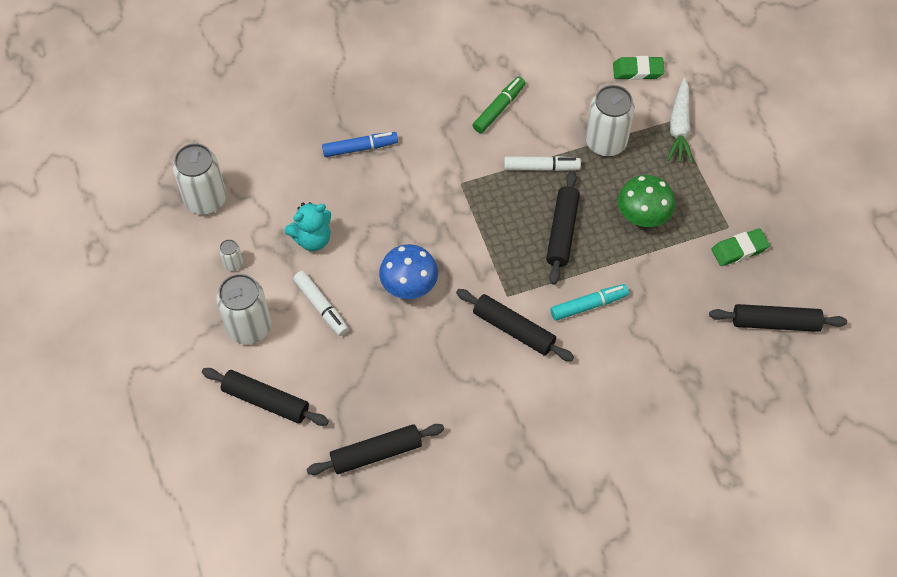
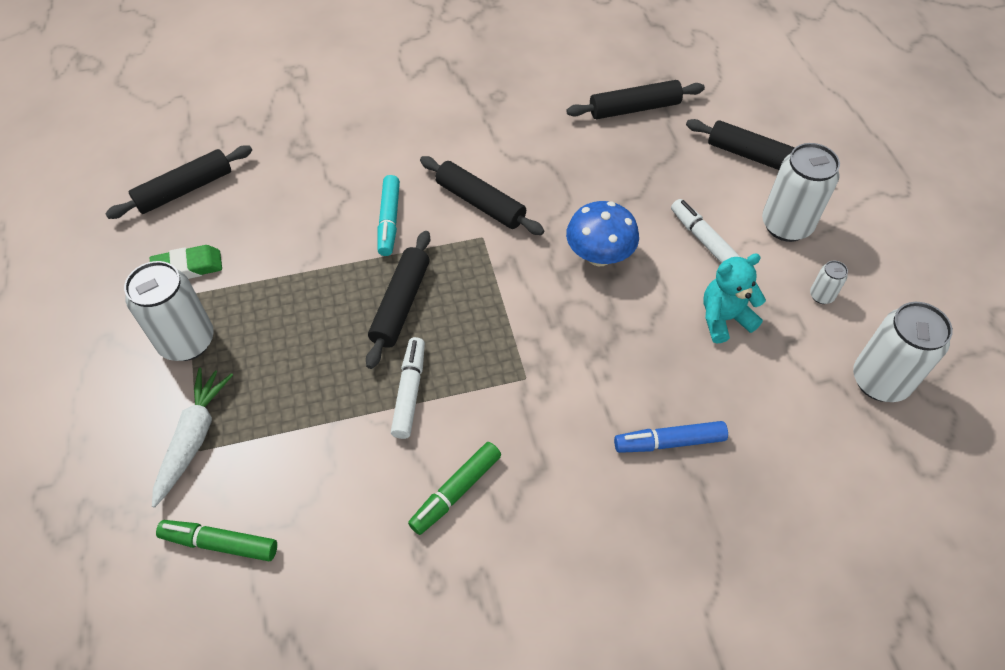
camera: 175 degrees left, 5 degrees down
white marker [504,156,581,171] -> white marker turned 90 degrees clockwise [391,337,425,439]
turquoise marker [551,284,629,321] -> turquoise marker turned 75 degrees counterclockwise [377,175,400,256]
white can [586,85,635,157] -> white can moved to [124,261,214,361]
green eraser [613,56,665,80] -> green marker [156,520,277,561]
green mushroom [618,175,675,227] -> none
black rolling pin [709,304,847,332] -> black rolling pin turned 45 degrees counterclockwise [105,145,252,219]

